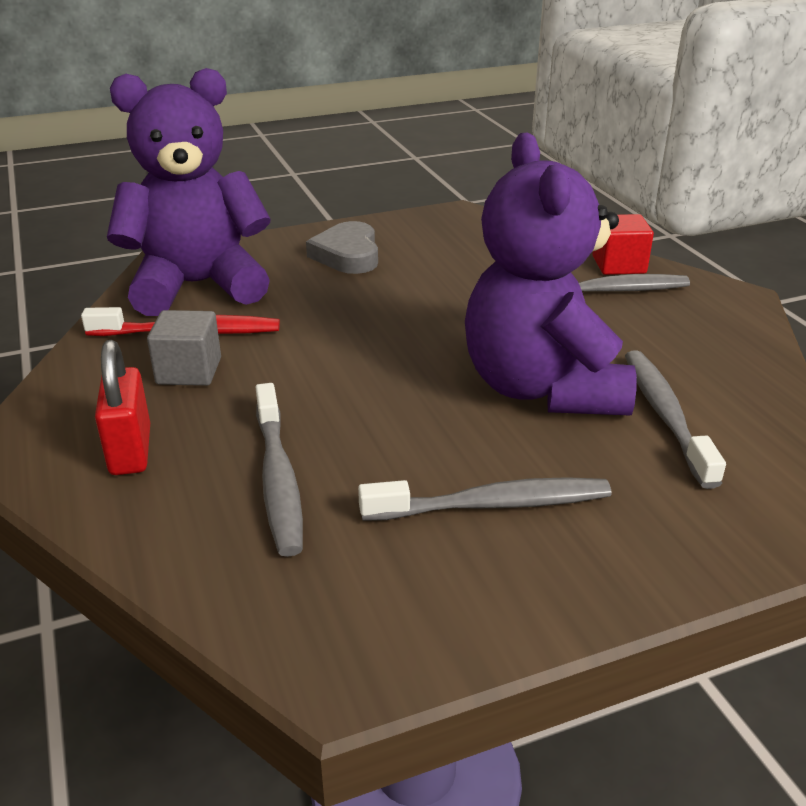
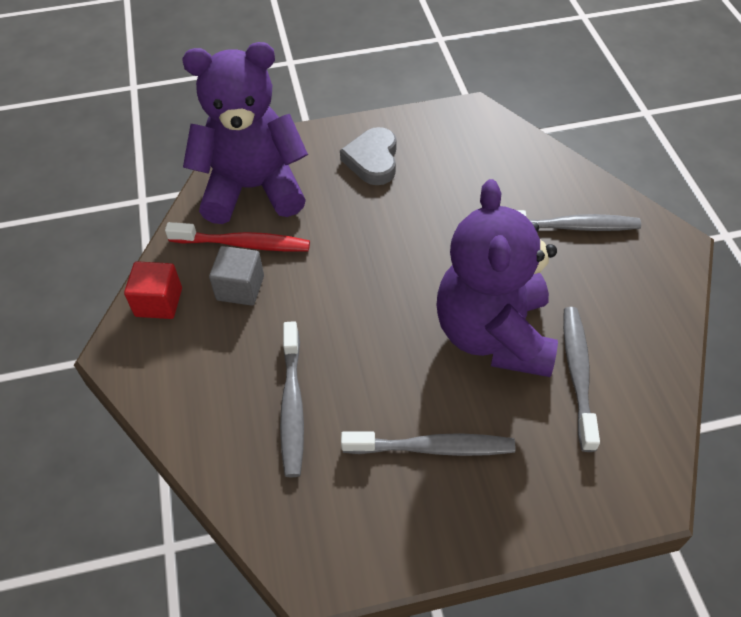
camera: 10 degrees right, 20 degrees up
red padlock [95,340,150,475] -> none
red cube [592,214,654,275] -> red cube moved to [124,261,182,319]

